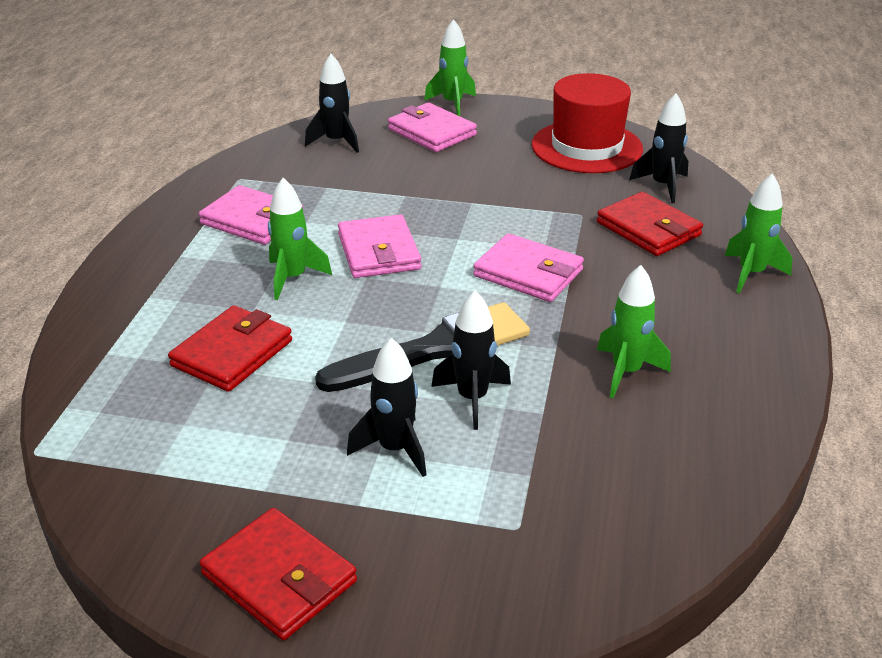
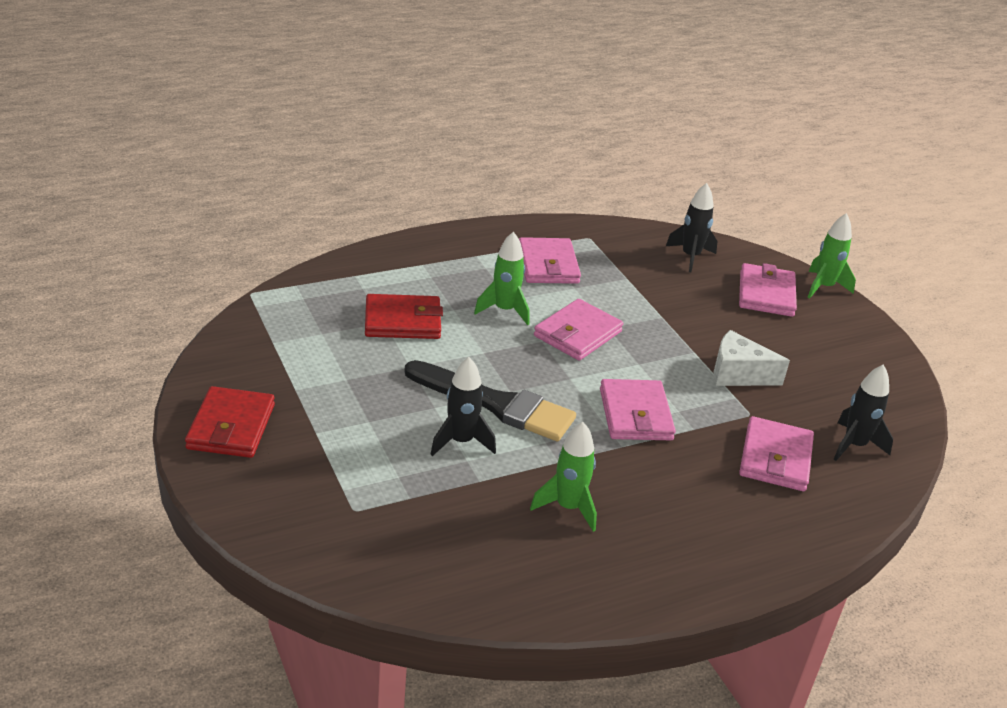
camera: 50 degrees right, 0 degrees up
black rocket [347,338,426,477] -> none
red hat [532,73,643,173] -> none
red wallet [597,192,703,256] -> pink wallet [739,416,814,491]
green rocket [725,173,792,293] -> none
none -> white cheese [714,330,790,386]

